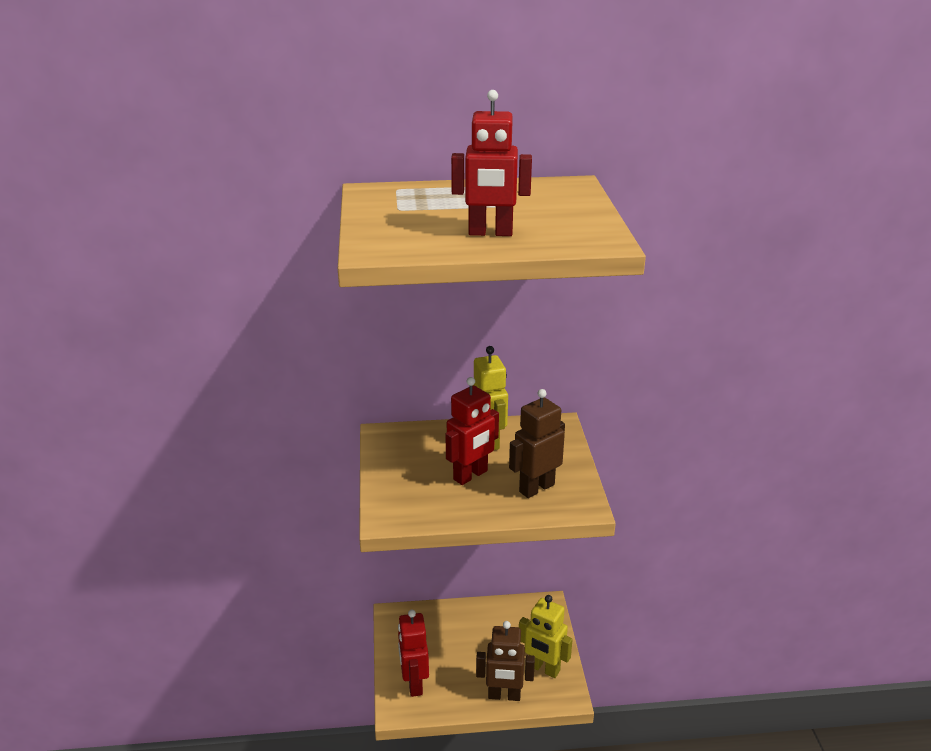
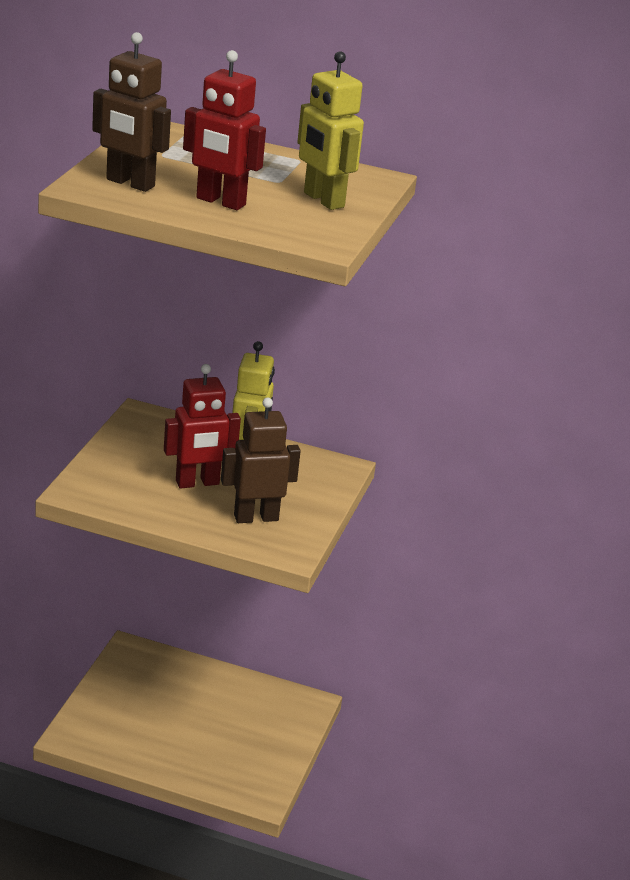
camera: 20 degrees right, 0 degrees up
red robot [398,610,429,697] -> none
brown robot [476,621,535,701] -> brown robot moved to [92,32,171,192]
yellow robot [519,595,573,678] -> yellow robot moved to [297,51,364,210]

